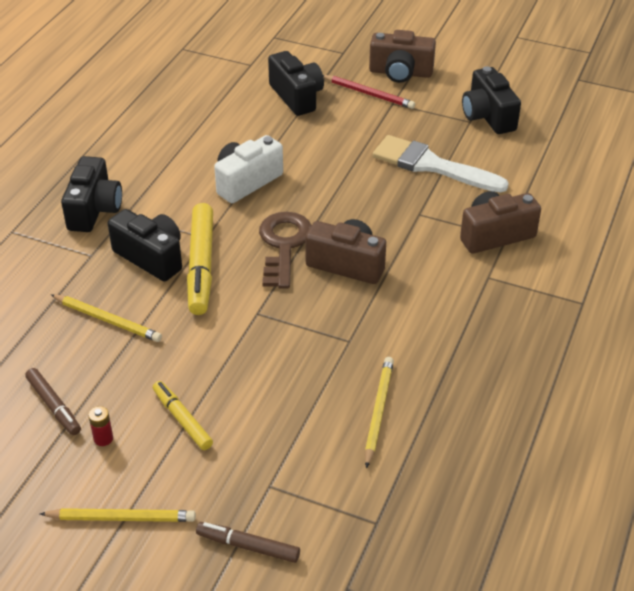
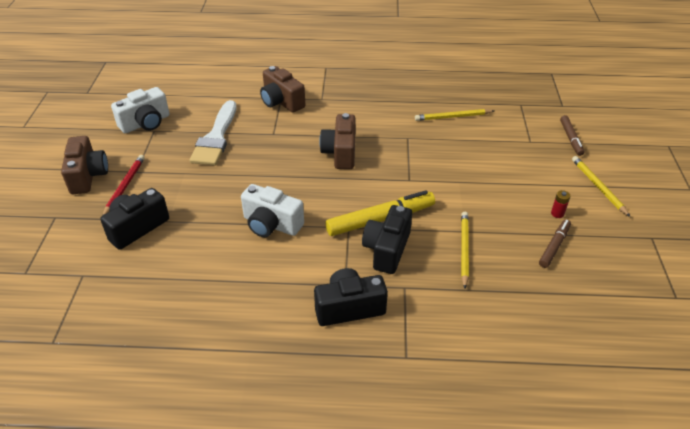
camera: 110 degrees left, 0 degrees up
yellow marker [153,381,213,450] -> none
brown key [259,212,312,289] -> none
black camera [462,66,521,134] -> white camera [111,87,170,133]

